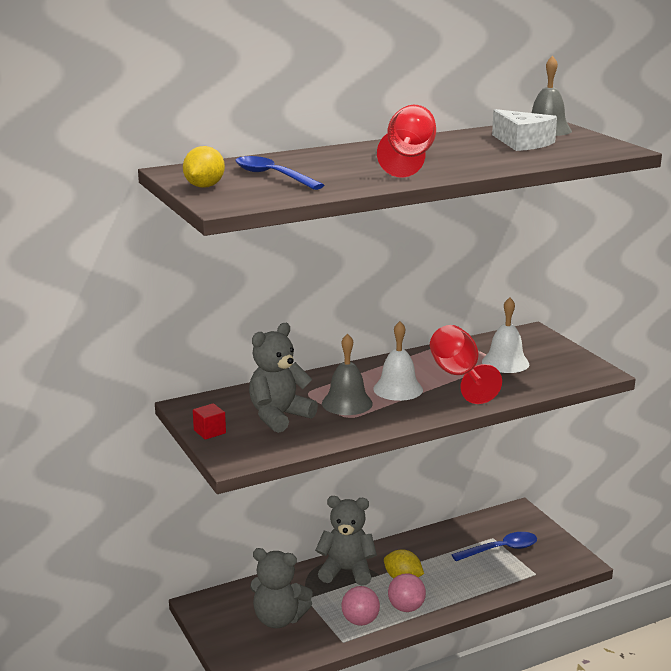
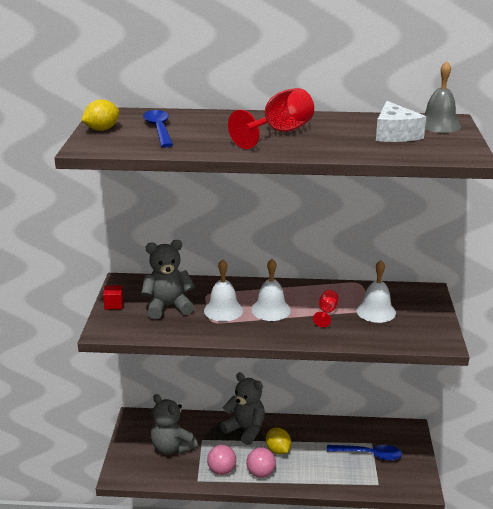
camera: 30 degrees right, 5 degrees up
grey bell [322,333,373,415] -> white bell [204,259,243,322]
red goblet [430,325,502,404] -> red goblet [313,290,339,327], size x0.53

